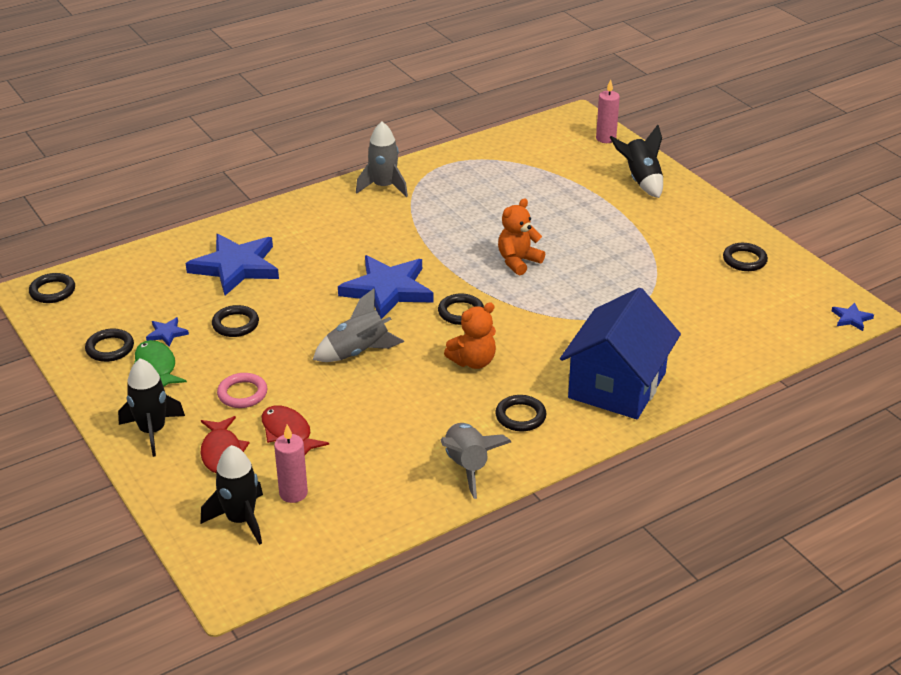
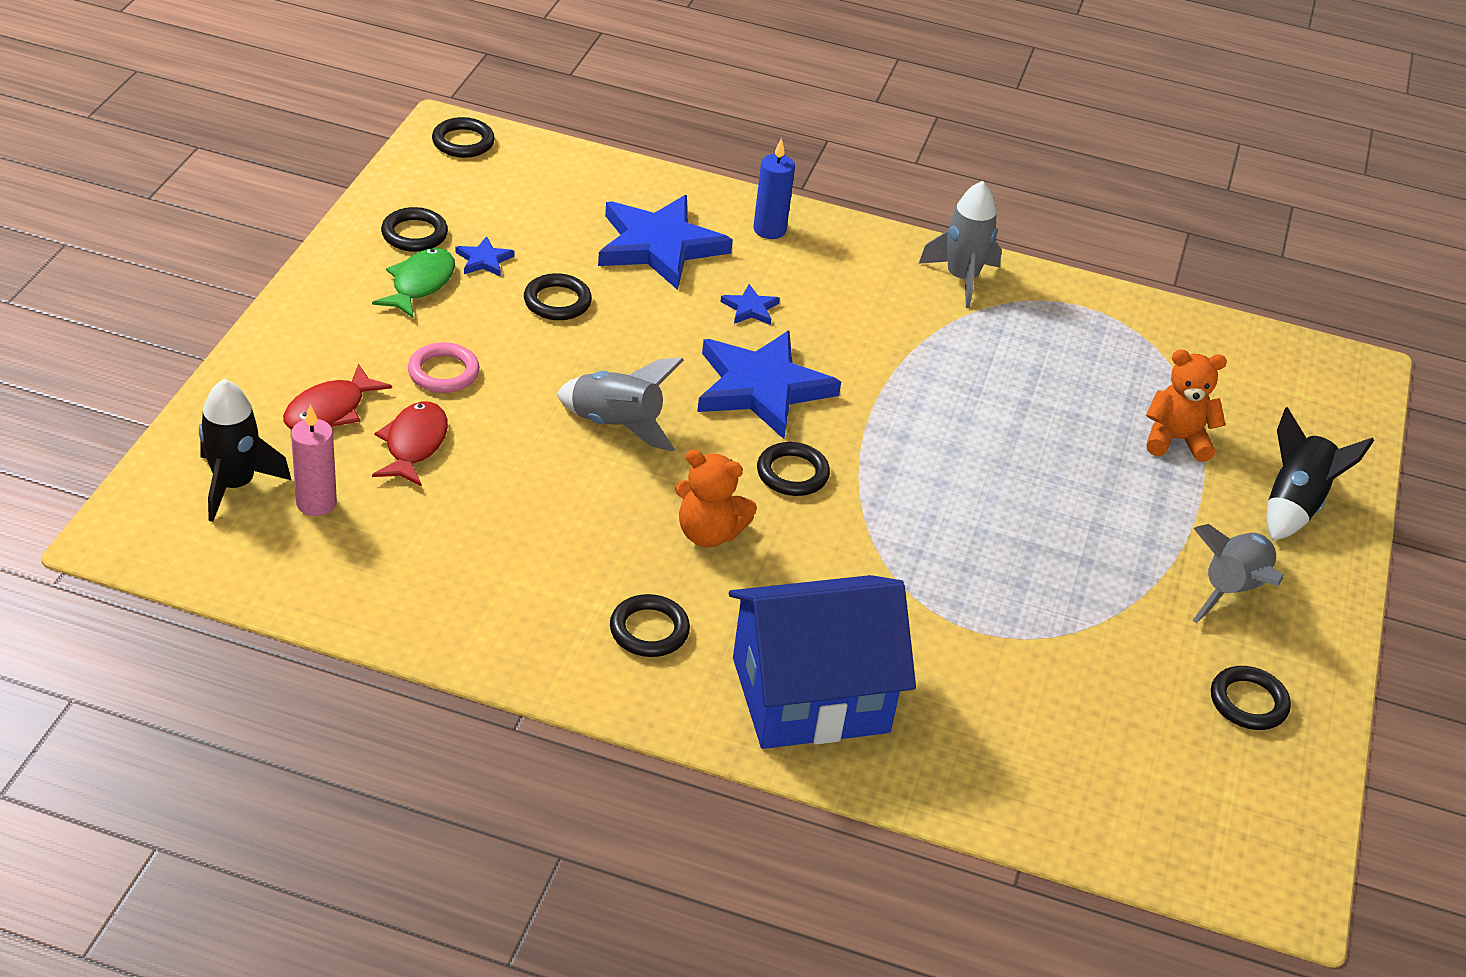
camera: 45 degrees right, 5 degrees up
black rocket [118,358,185,457] -> none
grey rocket [441,423,511,499] -> grey rocket moved to [1192,524,1283,623]
orange teddy bear [498,198,545,275] -> orange teddy bear moved to [1146,350,1227,462]
pink candle [596,79,620,143] -> none
blue star [832,302,874,331] -> blue star moved to [720,284,780,325]
none -> blue candle [753,138,795,239]

